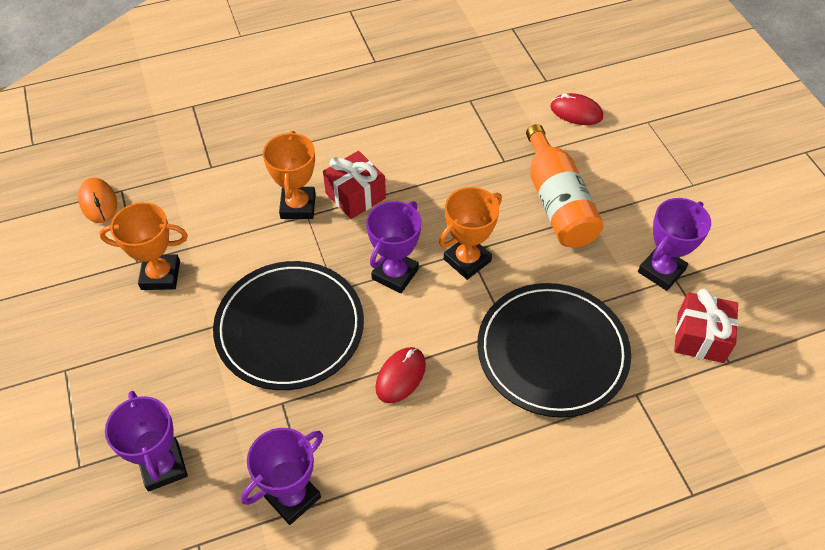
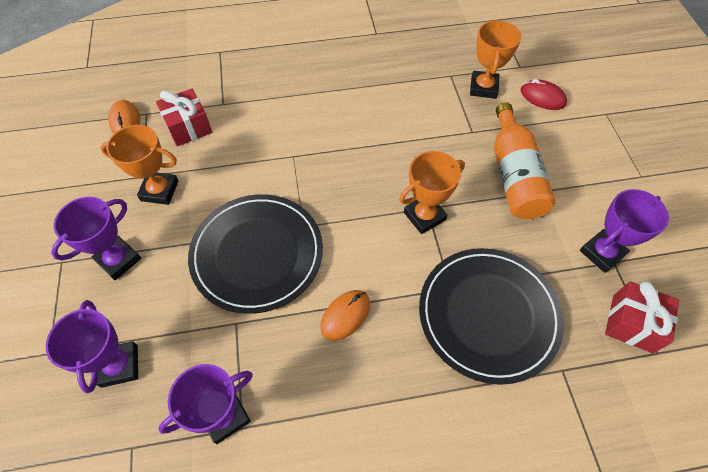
camera: 10 degrees right, 5 degrees up
orange trophy [263,131,316,219] -> orange trophy moved to [470,20,521,99]
red gift [323,151,386,219] -> red gift moved to [156,88,212,146]
purple trophy [366,201,421,293] -> purple trophy moved to [51,197,141,280]
red mouse [375,347,426,403] -> orange mouse [320,290,370,341]

